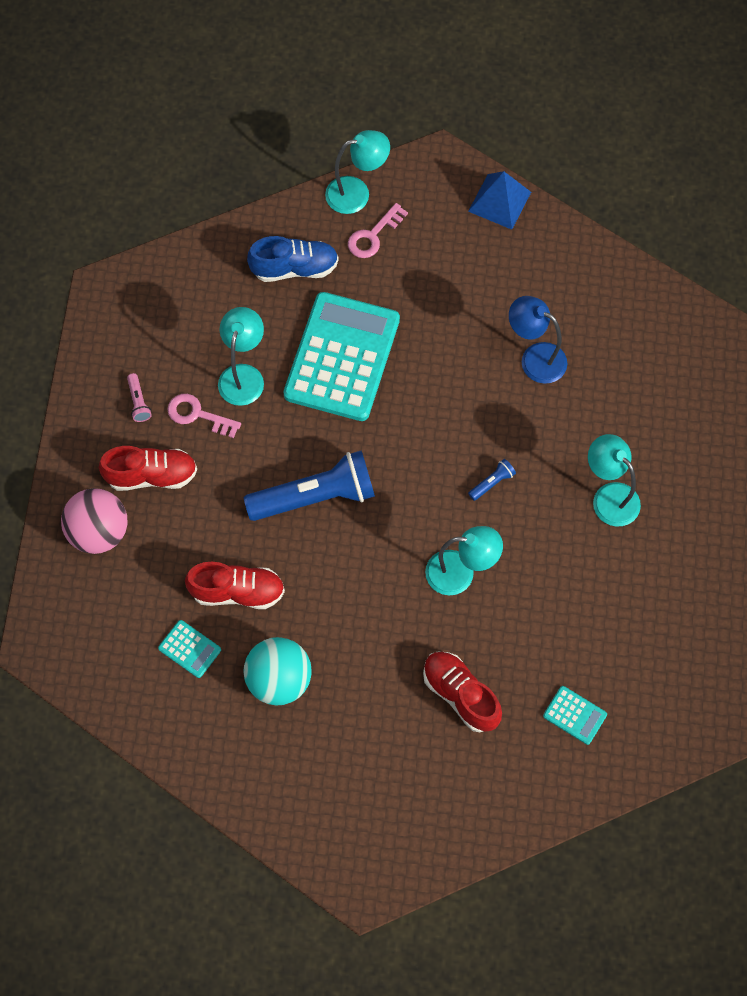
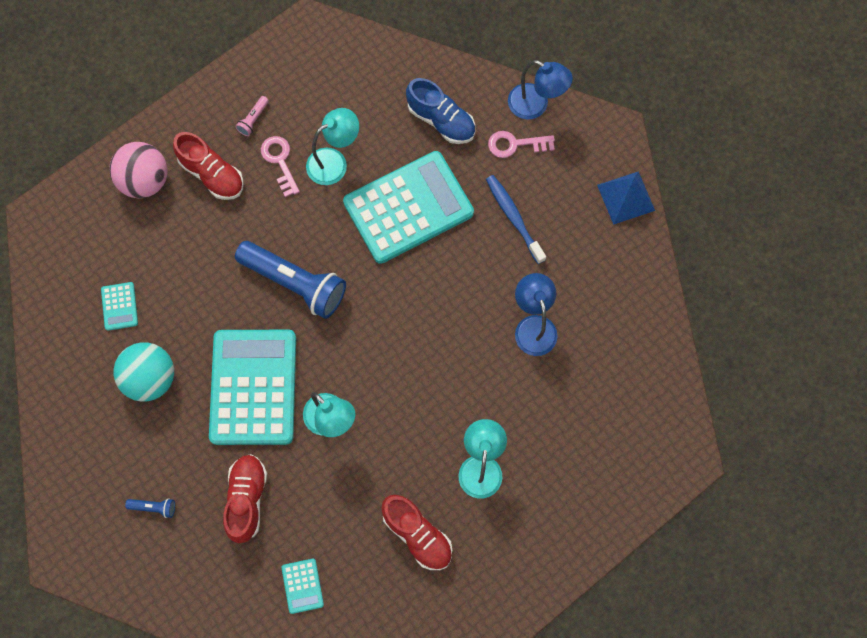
camera: 45 degrees right, 5 degrees up
red shoe [185,562,285,609] -> red shoe moved to [381,495,452,570]
turquoise lamp [325,130,390,214] -> blue lamp [508,60,573,120]
blue flashlight [468,459,516,501] -> blue flashlight moved to [125,498,175,518]
none -> turquoise calculator [209,330,296,445]
none -> blue toothbrush [486,175,546,264]

